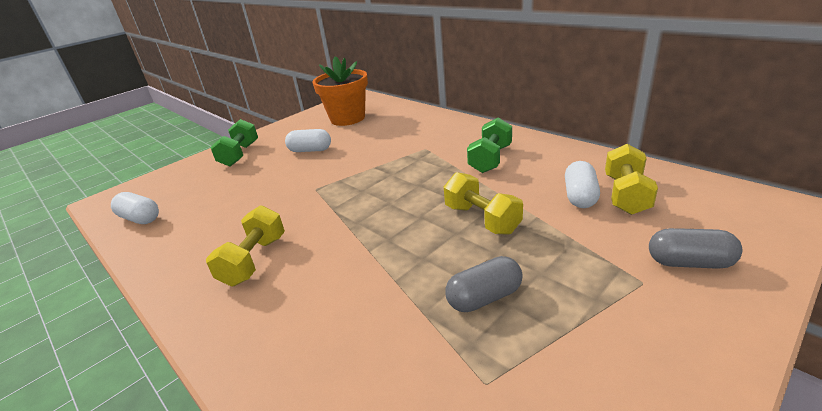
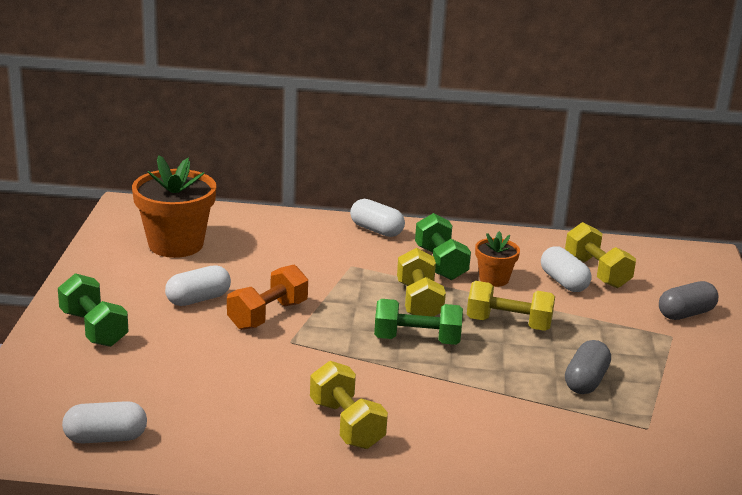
camera: 45 degrees left, 5 degrees down
none -> orange dumbbell [227,265,308,330]
none -> white capsule [350,199,405,237]
none -> green dumbbell [374,299,463,345]
none -> yellow dumbbell [397,248,446,317]
none -> orange flower pot [475,231,520,287]

